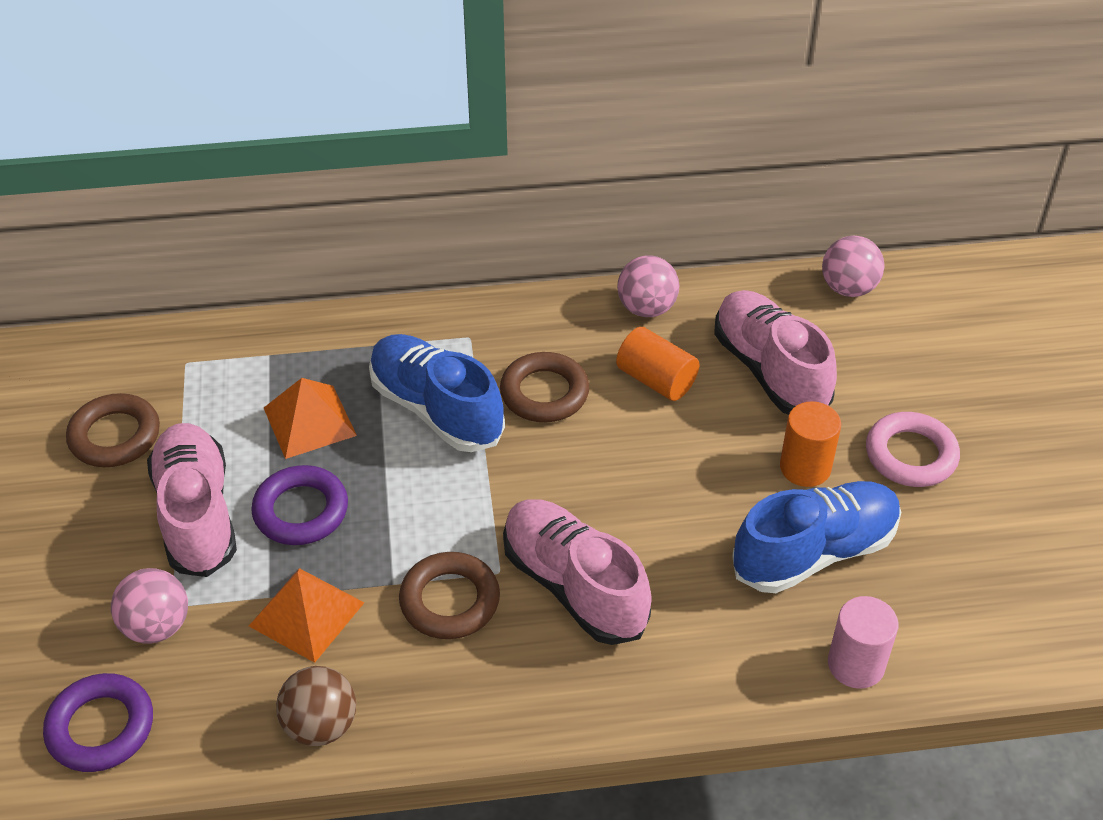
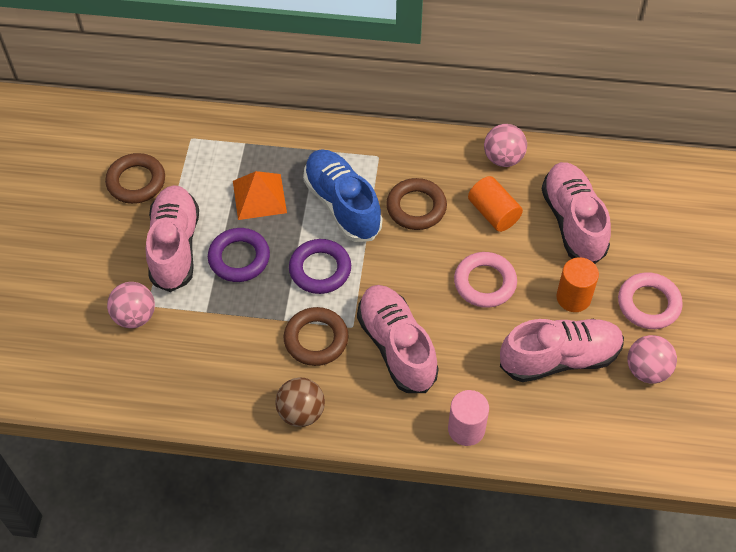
camera: 15 degrees right, 10 degrees up
purple ring [43,673,153,772] -> purple ring moved to [289,239,351,294]
orange pyramid [249,568,364,663] -> none
brown ball [276,666,356,746] -> brown ball moved to [275,378,325,427]
blue shoe [732,481,901,593] -> pink shoe [500,319,624,382]
pink ball [822,236,885,297] -> pink ball moved to [627,335,677,384]
pink cylinder [828,596,899,689] -> pink cylinder moved to [448,390,489,446]
none -> pink ring [454,252,517,308]

